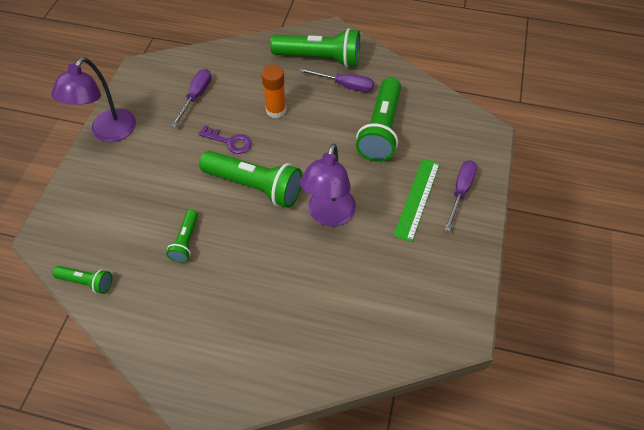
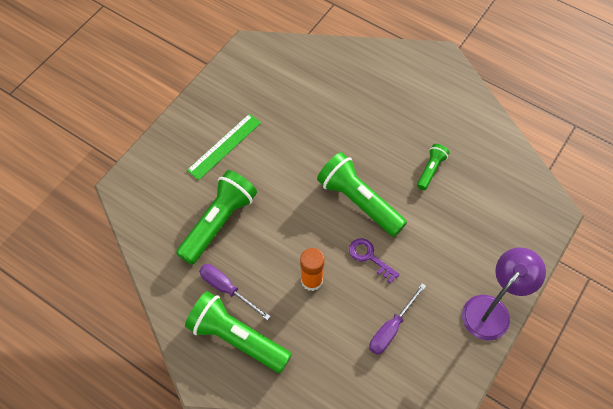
camera: 160 degrees left, 5 degrees up
green flashlight [52,266,112,294] -> none
purple lamp [300,144,356,227] -> none
purple screwdriver [445,160,477,232] -> none

